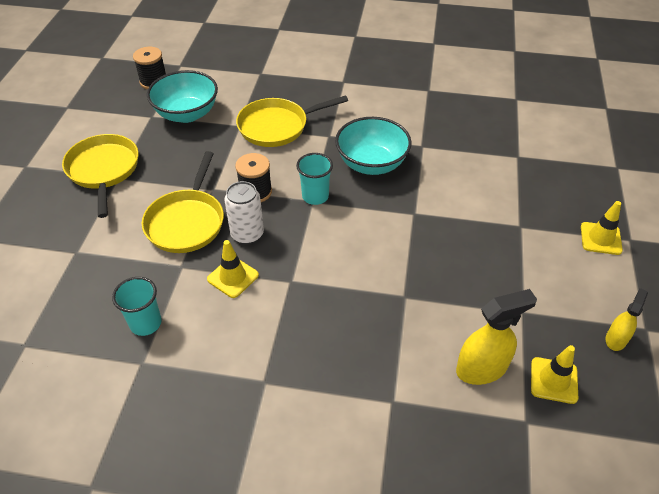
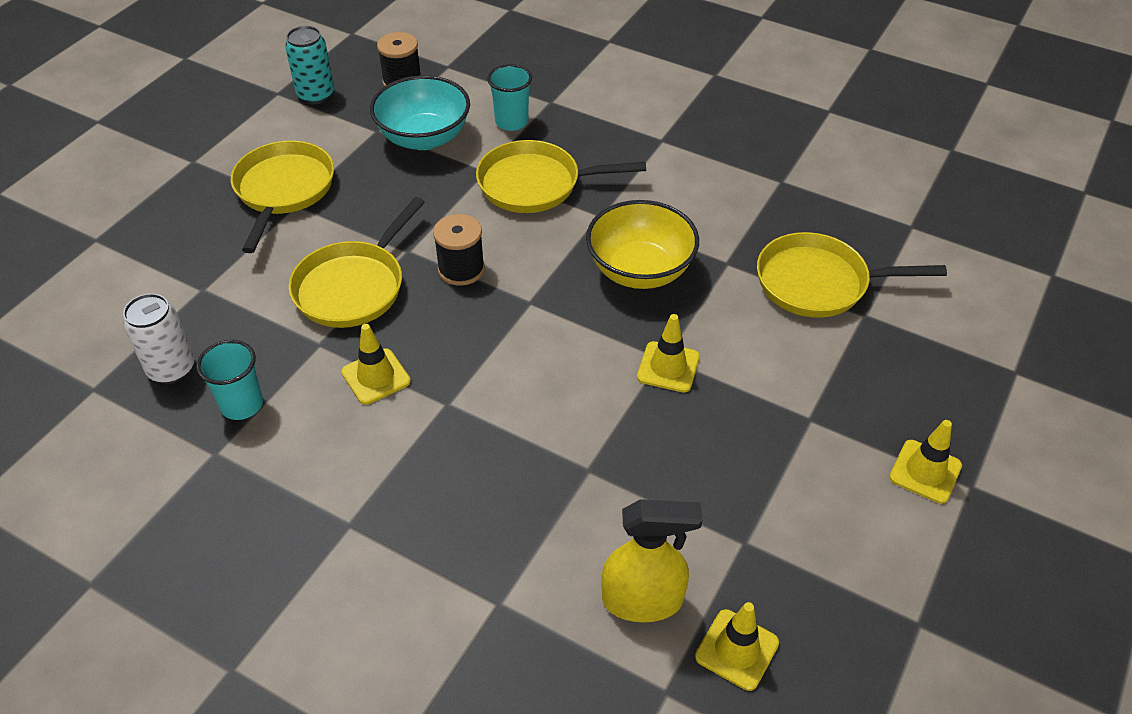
camera: 20 degrees right, 0 degrees up
white can [224,181,264,244] -> white can moved to [123,293,195,384]
turquoise cup [296,153,333,205] -> turquoise cup moved to [487,64,532,131]
turquoise bowl [335,117,412,175] -> yellow bowl [586,200,699,289]
yellow spray bottle [606,288,648,351] -> none
none -> turquoise can [285,26,334,104]
none -> yellow traffic cone [637,314,700,393]
none -> yellow pan [757,232,947,318]

